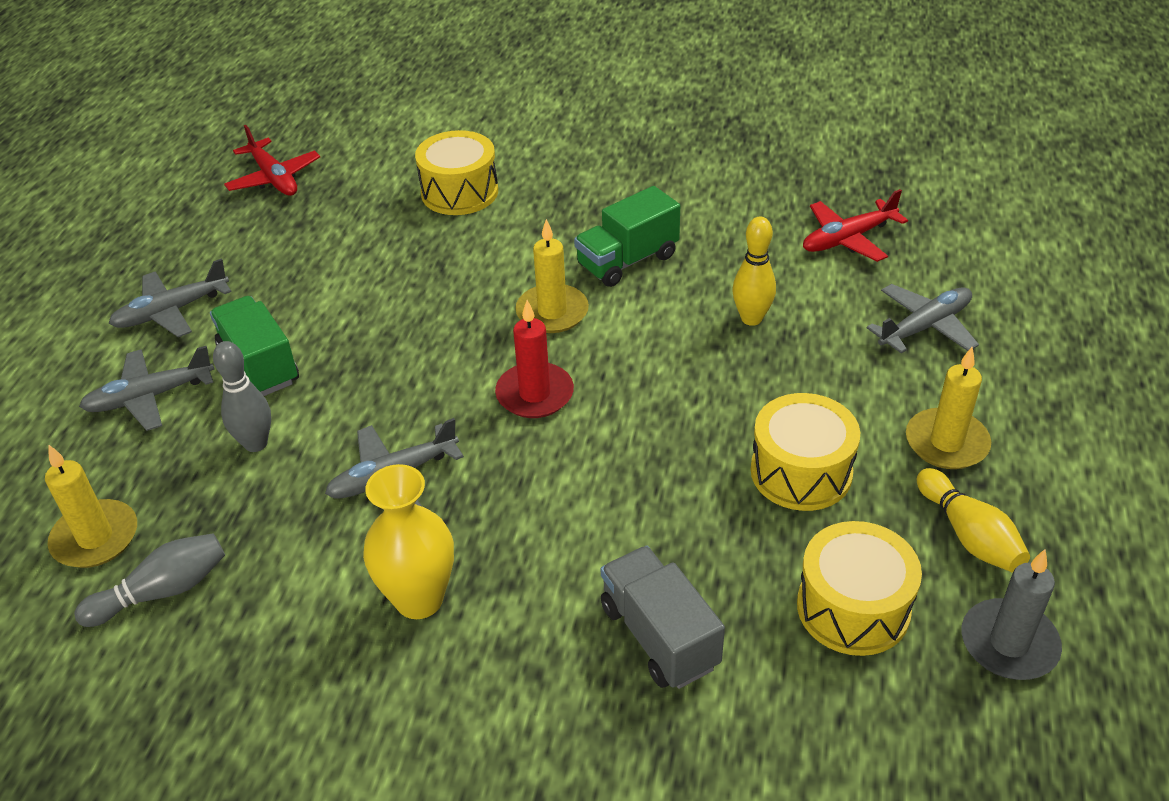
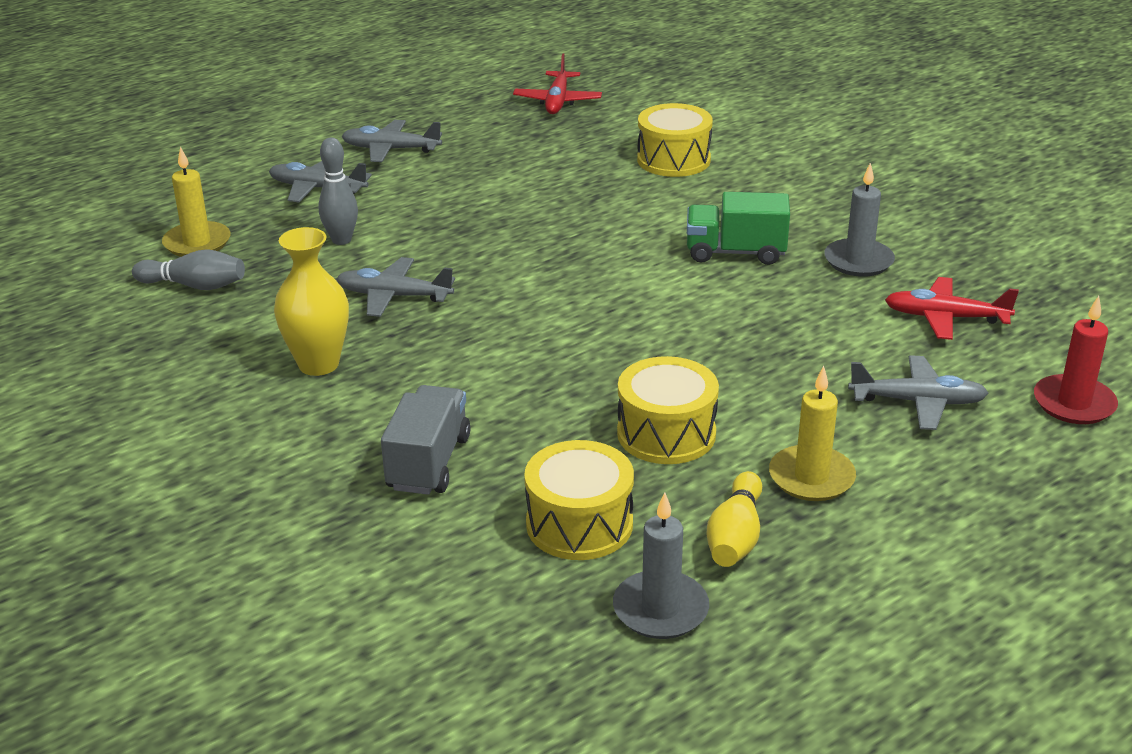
camera: 40 degrees right, 10 degrees down
green truck [210,296,299,396] -> none
red candle [495,300,574,418] -> red candle moved to [1034,296,1118,424]
yellow candle [515,219,589,333] -> none
yellow bowling pin [732,217,776,326] -> none
none -> grey candle [824,163,895,277]

